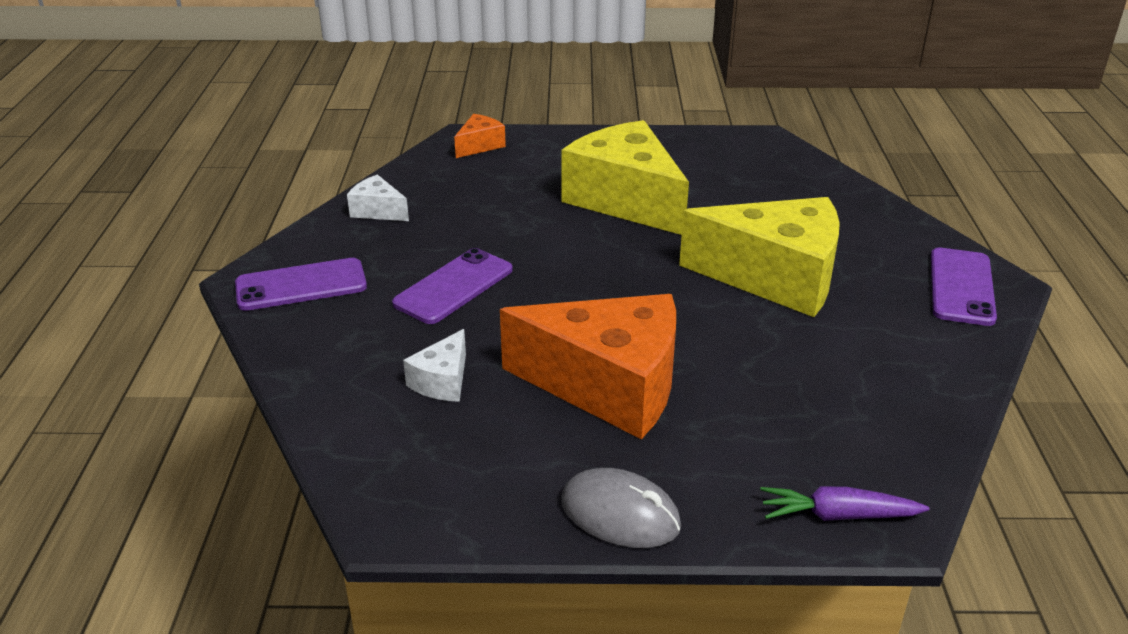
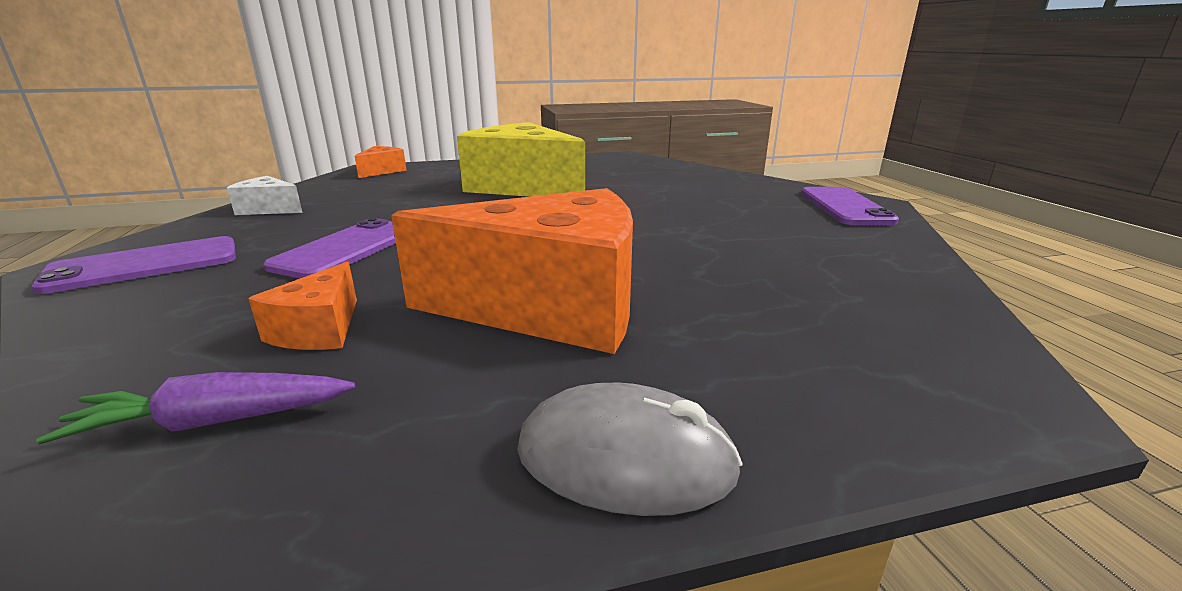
camera: 15 degrees left, 10 degrees down
white cheese [403,329,466,402] -> orange cheese [248,262,357,350]
yellow cheese [679,197,840,317] -> none
purple carrot [760,486,930,521] -> purple carrot moved to [36,372,355,444]

